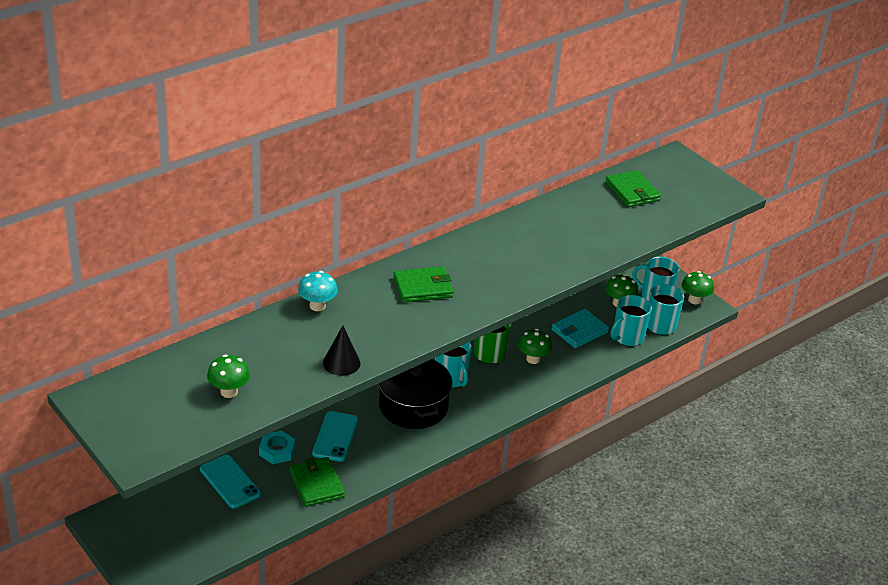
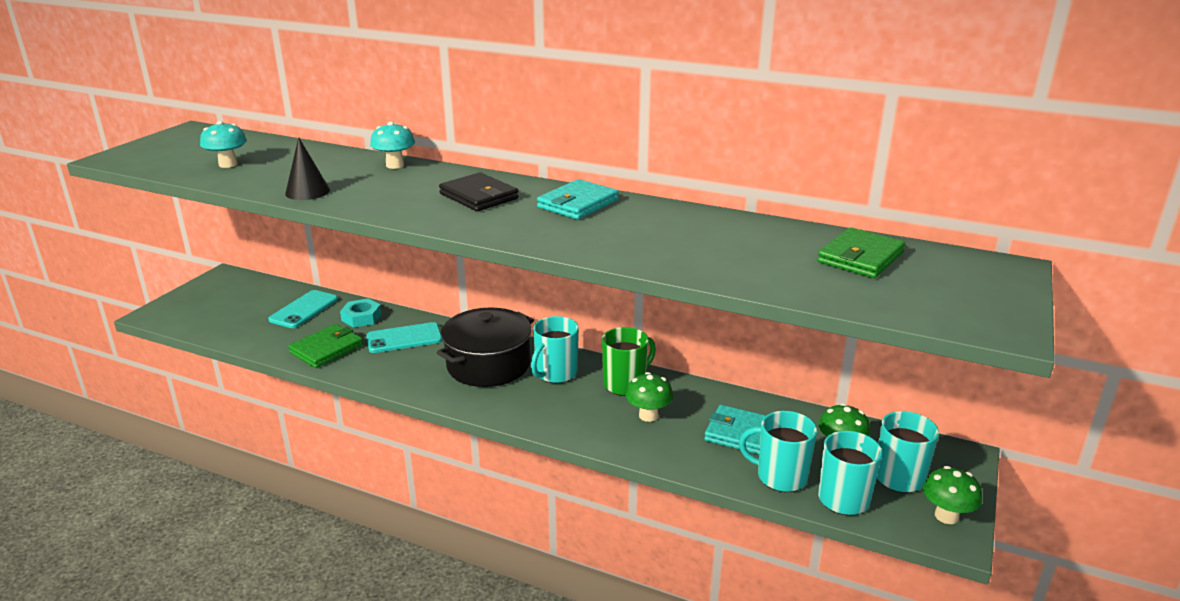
camera: 65 degrees right, 10 degrees down
green mushroom [207,354,250,398] -> turquoise mushroom [200,121,247,168]
green wallet [393,266,454,303] -> black wallet [439,172,519,211]
none -> turquoise wallet [537,179,619,220]

